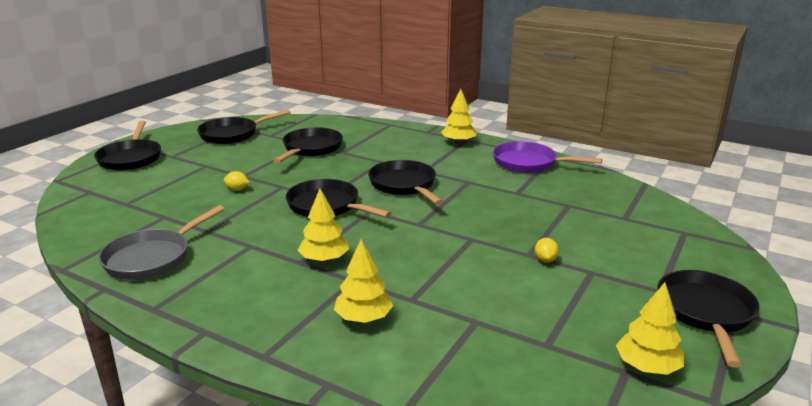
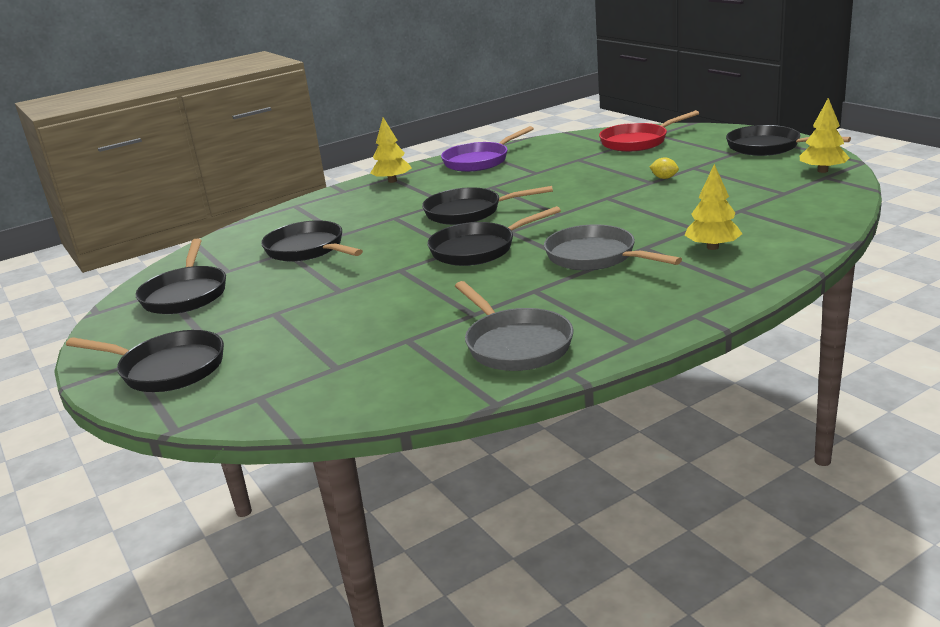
camera: 60 degrees left, 0 degrees up
yellow lemon [223,171,250,191] -> none
yellow tree [298,189,349,263] -> grey pan [544,224,682,271]
none -> red pan [599,110,699,152]

